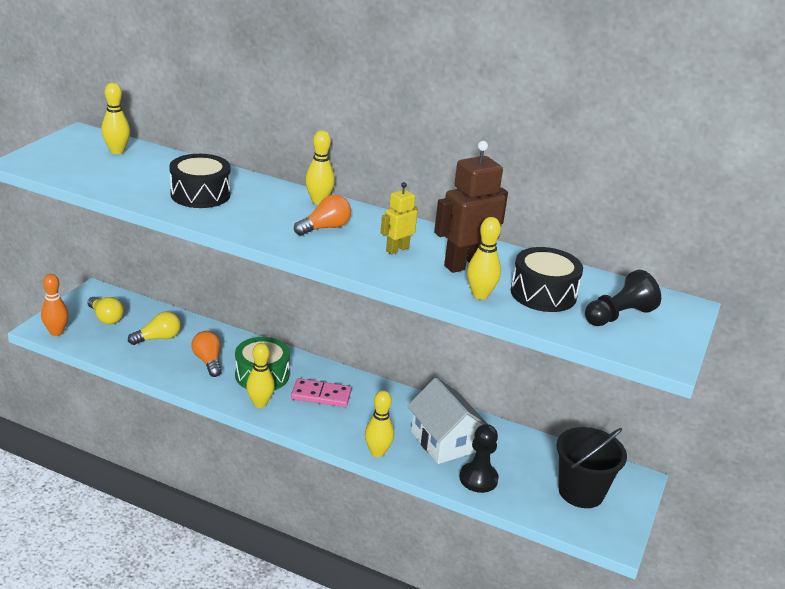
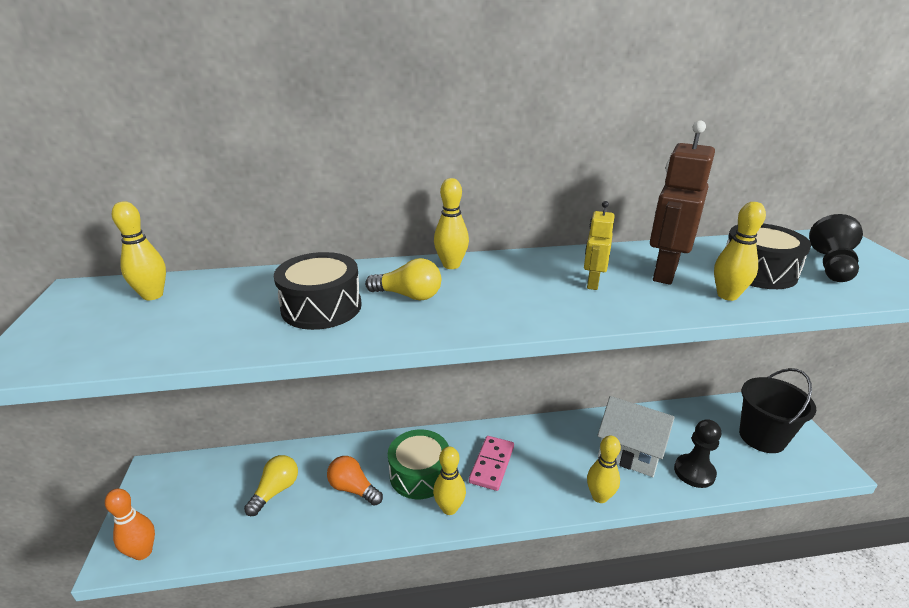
camera: 30 degrees left, 0 degrees up
yellow light bulb [87,297,124,324] -> yellow light bulb moved to [365,258,441,300]
pink domino [291,378,352,407] -> pink domino turned 45 degrees counterclockwise [469,436,514,491]
orange light bulb [294,195,351,236] -> none

